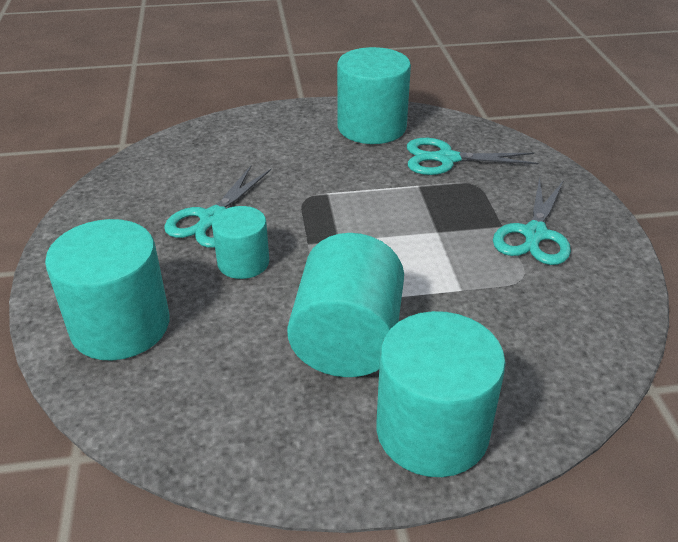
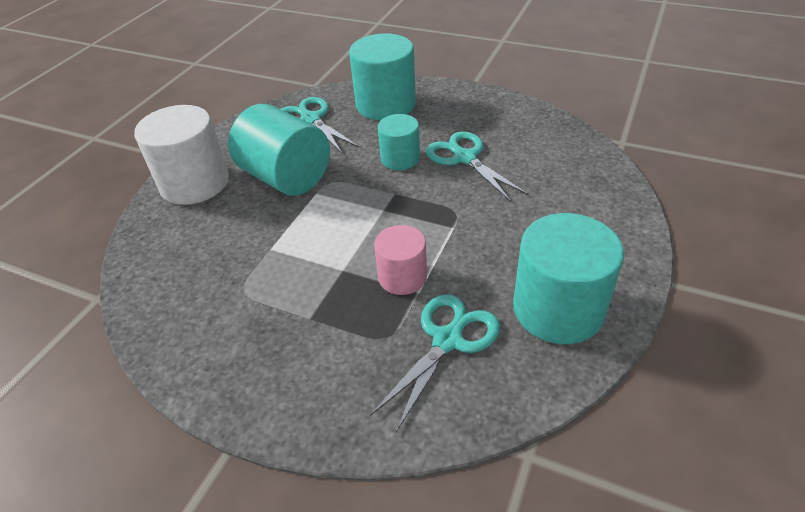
camera: 125 degrees right, 5 degrees up
turquoise cylinder [376,311,506,477] -> white cylinder [134,105,229,205]
turquoise scissors [493,177,571,265] -> turquoise scissors moved to [281,97,359,153]
none -> pink cylinder [374,225,427,295]

